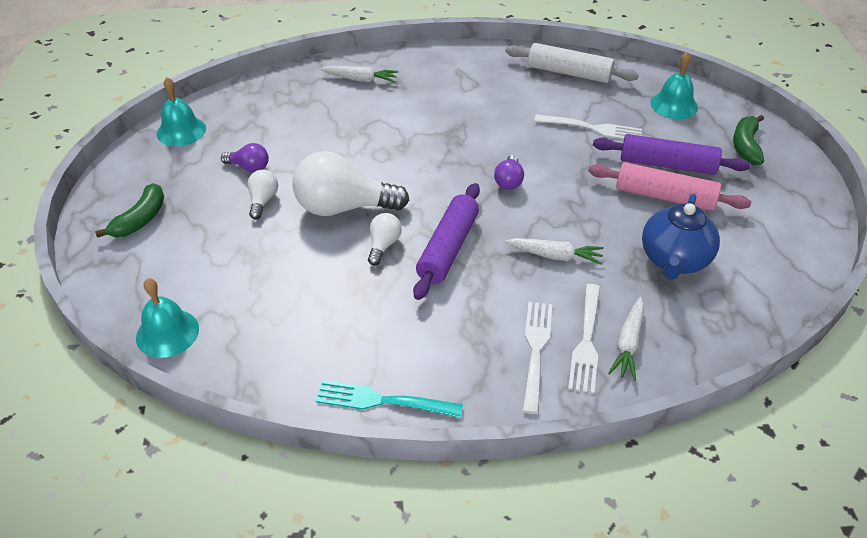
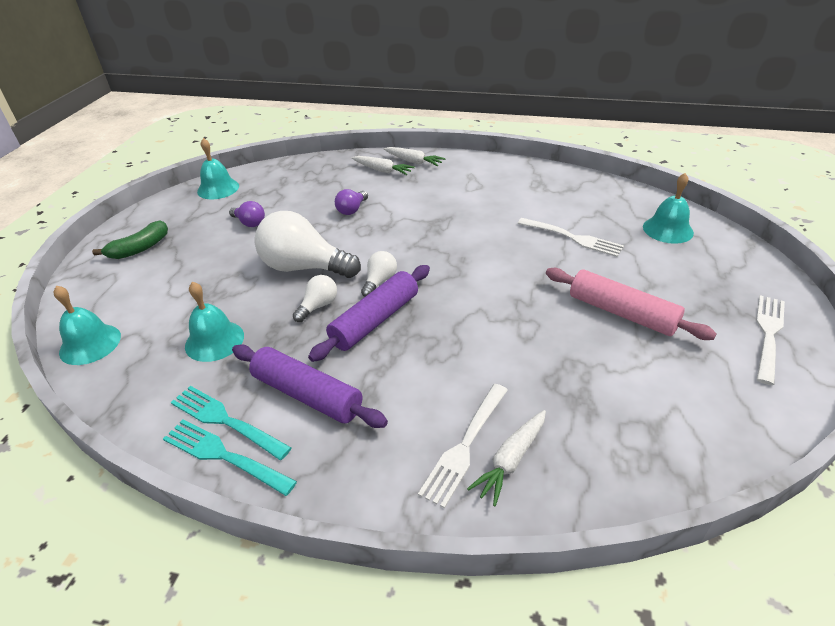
camera: 20 degrees right, 5 degrees down
white light bulb [247,170,278,220] -> white light bulb moved to [361,251,397,297]
purple light bulb [494,155,524,190] -> purple light bulb moved to [335,189,368,215]
white rolling pin [505,43,639,83] -> none
white carrot [505,238,604,265] -> white carrot moved to [384,147,446,166]
white fork [522,302,552,414] -> white fork moved to [756,295,785,385]
purple rolling pin [593,134,751,175] -> purple rolling pin moved to [232,344,388,428]
blue teapot [642,194,720,280] -> none
green banana [733,115,764,165] -> none
none -> turquoise fork [171,386,291,460]
none -> turquoise bell [185,281,244,362]

